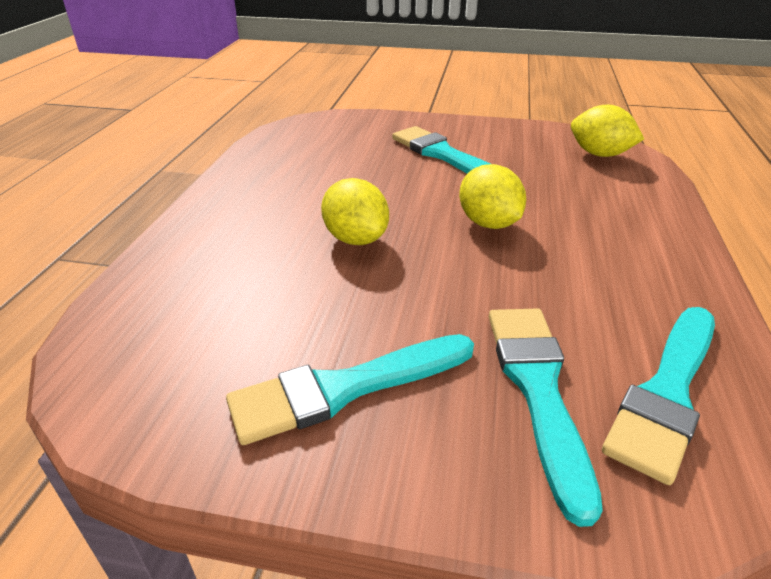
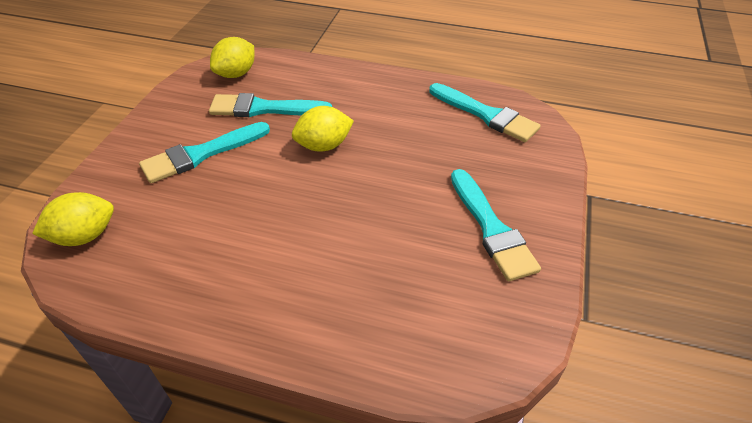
camera: 85 degrees left, 10 degrees up
yellow lemon [321,178,389,245] -> yellow lemon moved to [32,192,114,246]
turquoise brush [489,308,603,527] -> turquoise brush moved to [209,93,332,117]

